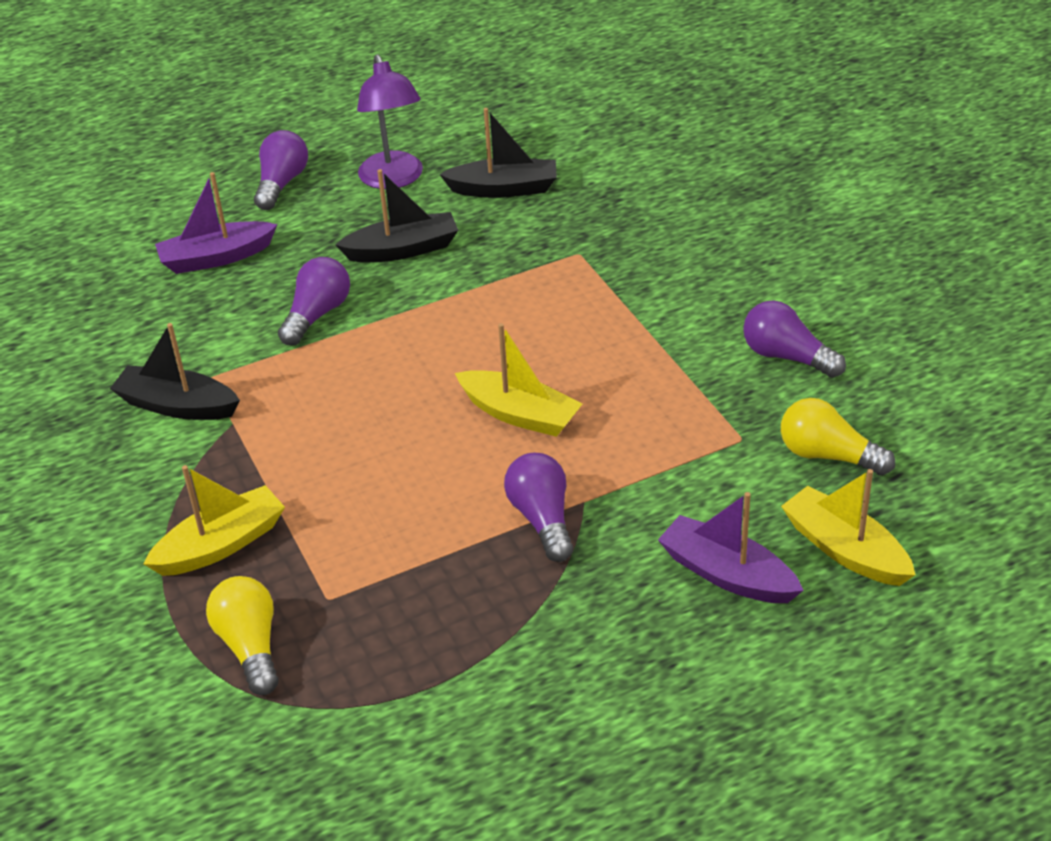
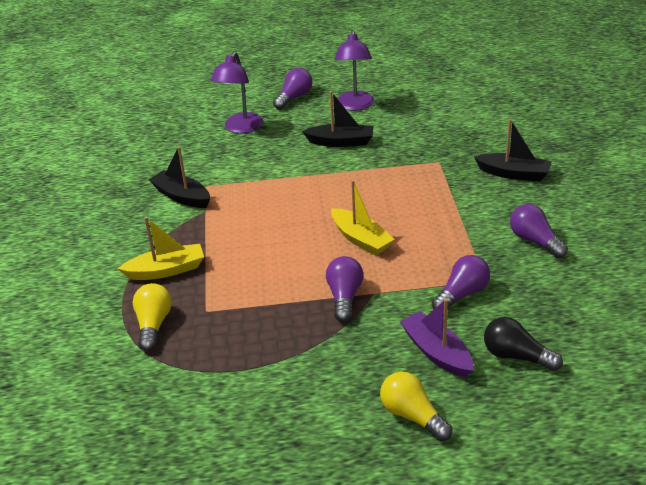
camera: 20 degrees right, 5 degrees down
purple boat [155,172,277,274] -> purple lamp [211,52,263,133]
purple light bulb [278,257,350,346] -> purple light bulb moved to [432,255,490,309]
black boat [439,108,557,198] -> black boat moved to [474,119,552,181]
yellow light bulb [781,398,895,476] -> yellow light bulb moved to [380,372,452,441]
yellow boat [781,469,915,586] -> black light bulb [484,317,563,371]

